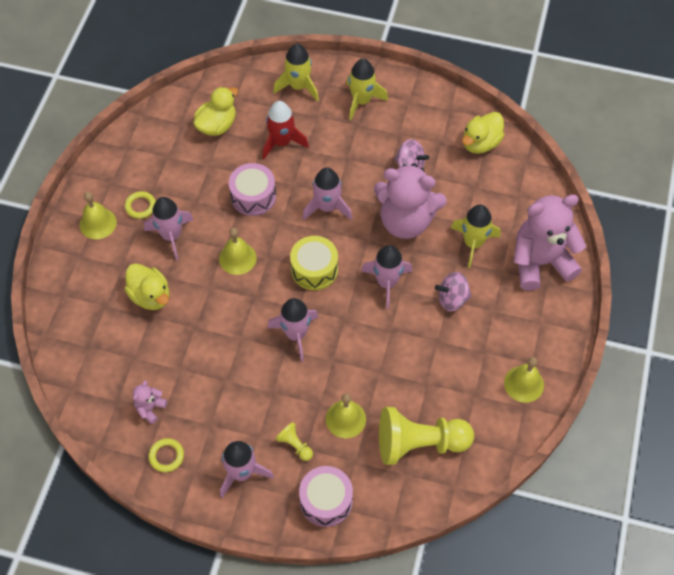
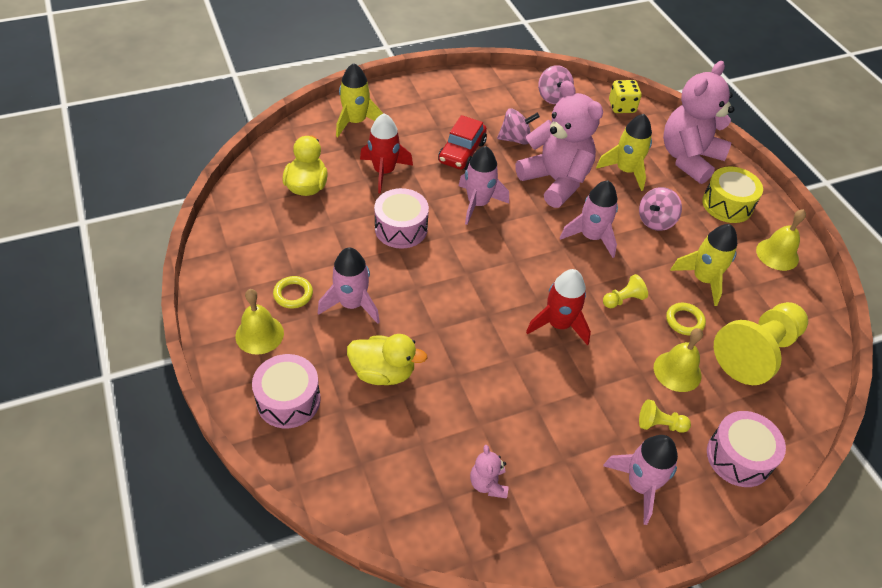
camera: 40 degrees left, 10 degrees down
yellow ring [149,438,184,472] -> yellow ring moved to [666,303,706,336]
yellow bell [219,228,257,275] -> none
pink rocket [267,298,319,361] -> red rocket [526,269,591,345]
yellow drum [290,236,338,290] -> yellow drum moved to [702,167,763,223]
yellow rocket [346,59,388,121] -> yellow rocket moved to [670,224,737,306]
pink teddy bear [374,163,447,239] -> pink teddy bear turned 105 degrees counterclockwise [516,80,603,208]
yellow duck [462,112,505,154] -> pink spinning top [538,65,574,104]
none -> pink drum [252,354,321,428]
none -> red car [438,115,487,170]
none -> yellow pawn [603,274,648,308]
none -> yellow dice [609,80,641,113]

